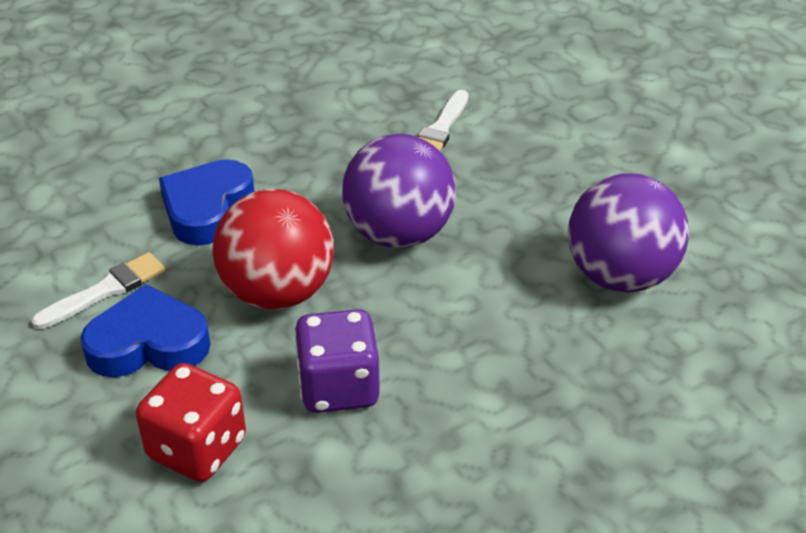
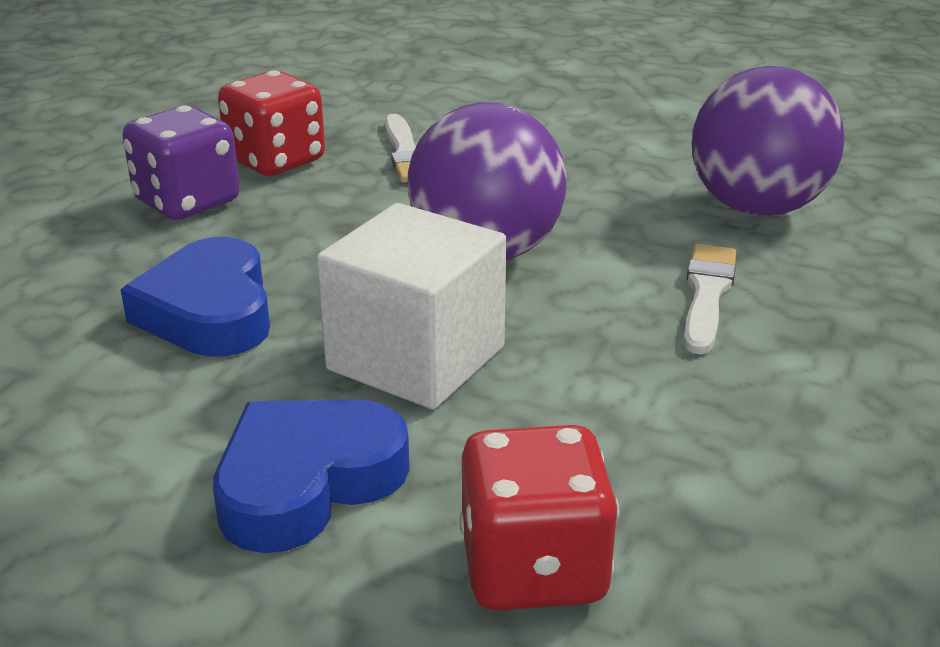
camera: 35 degrees left, 10 degrees down
white brush [31,252,165,329] -> white brush moved to [684,244,737,354]
red ball [212,189,334,310] -> white cube [317,203,506,409]
purple dice [294,309,380,413] -> purple dice moved to [123,106,240,220]
none -> red dice [218,70,325,176]

